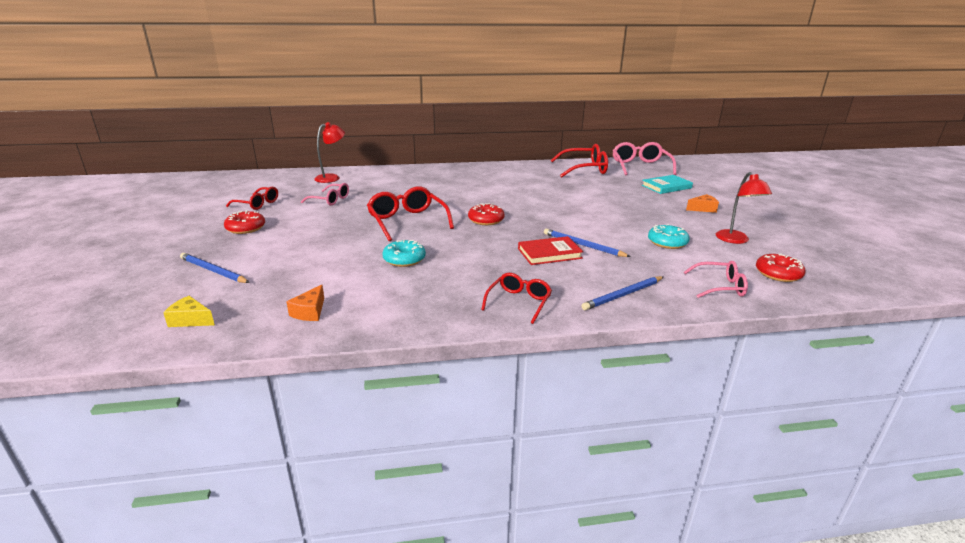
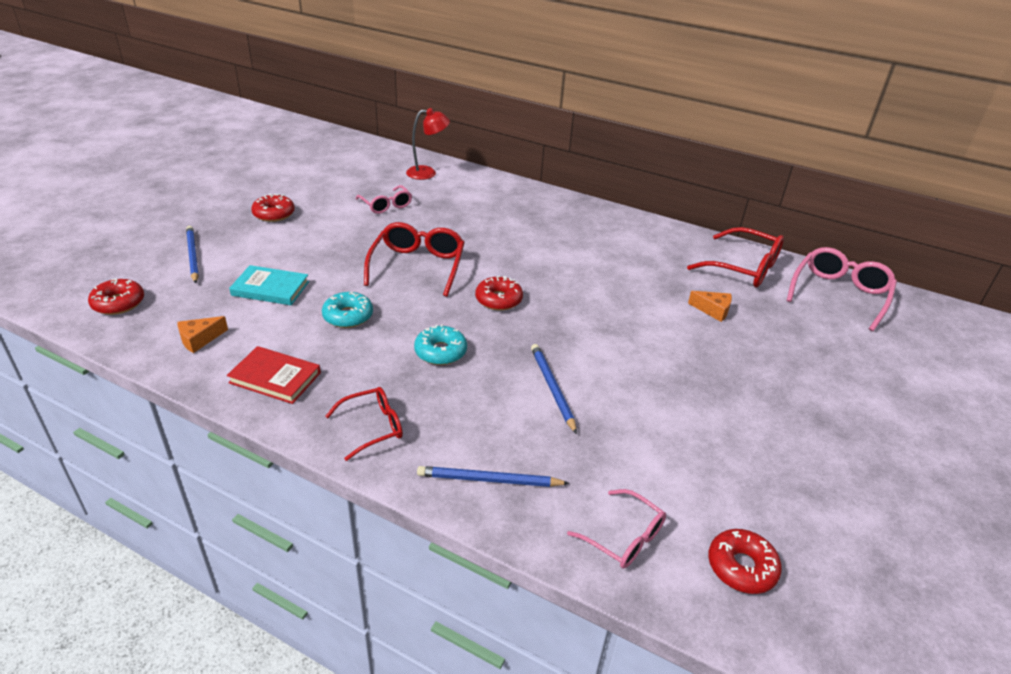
camera: 35 degrees right, 10 degrees up
yellow cheese [163,296,215,327] -> red donut [88,278,144,315]
red glasses [226,187,278,210] -> none
red book [518,236,584,265] -> red book moved to [227,346,321,404]
turquoise book [642,175,693,194] -> turquoise book moved to [229,265,309,305]
turquoise donut [648,224,690,249] -> turquoise donut moved to [414,324,467,365]
orange cheese [686,194,719,213] -> orange cheese moved to [688,291,732,322]
red lamp [716,172,772,244] -> none

